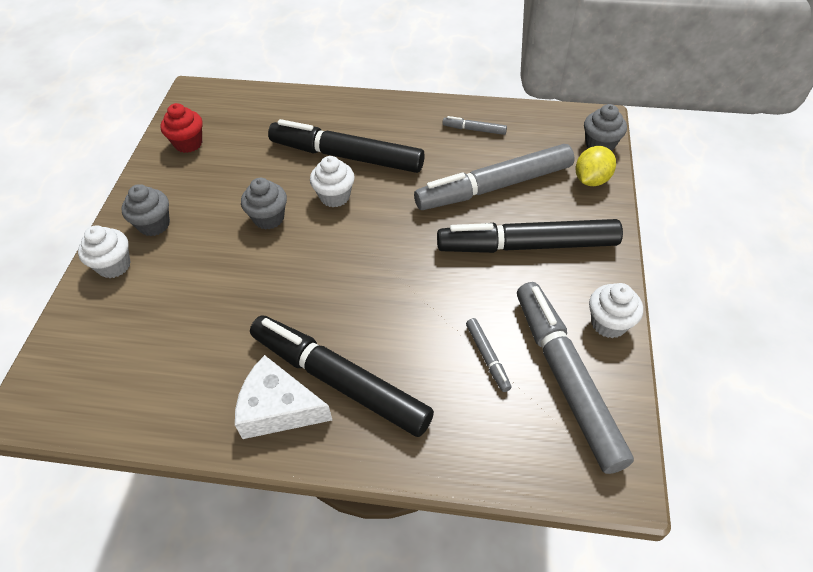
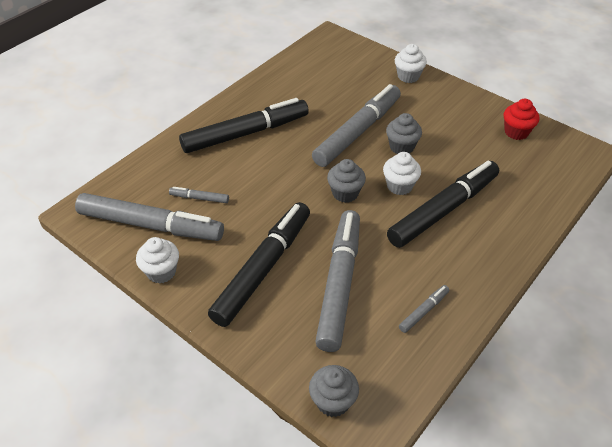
camera: 120 degrees right, 5 degrees down
grey cupcake [121,184,170,236] -> grey cupcake moved to [327,159,366,203]
white cheese [235,355,332,439] -> none
yellow lemon [576,146,616,186] -> none
none -> grey marker [312,84,401,167]

